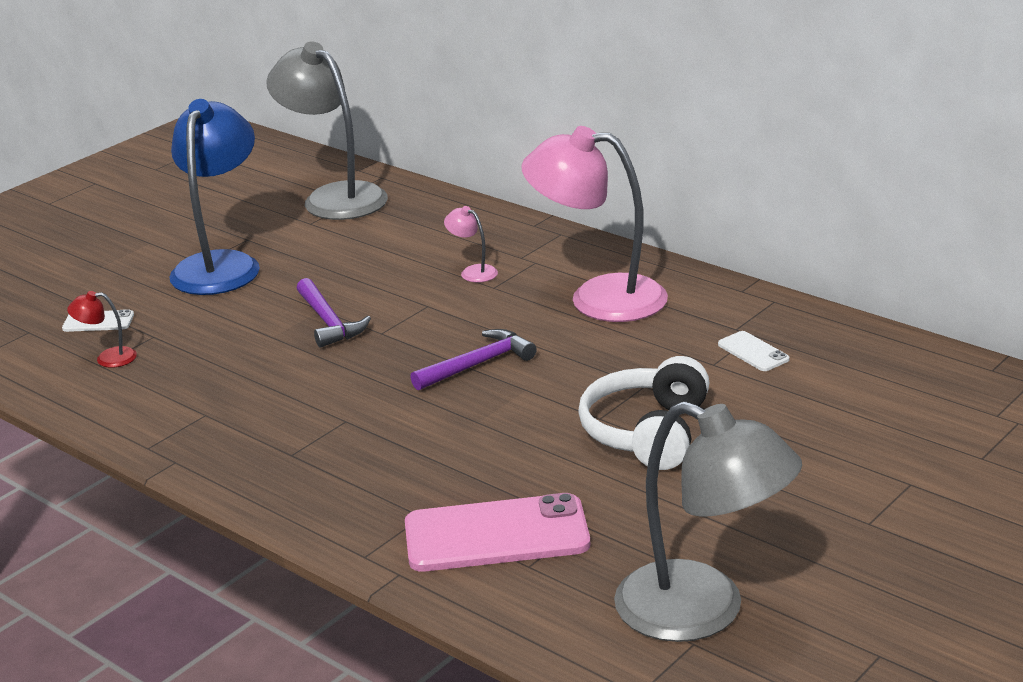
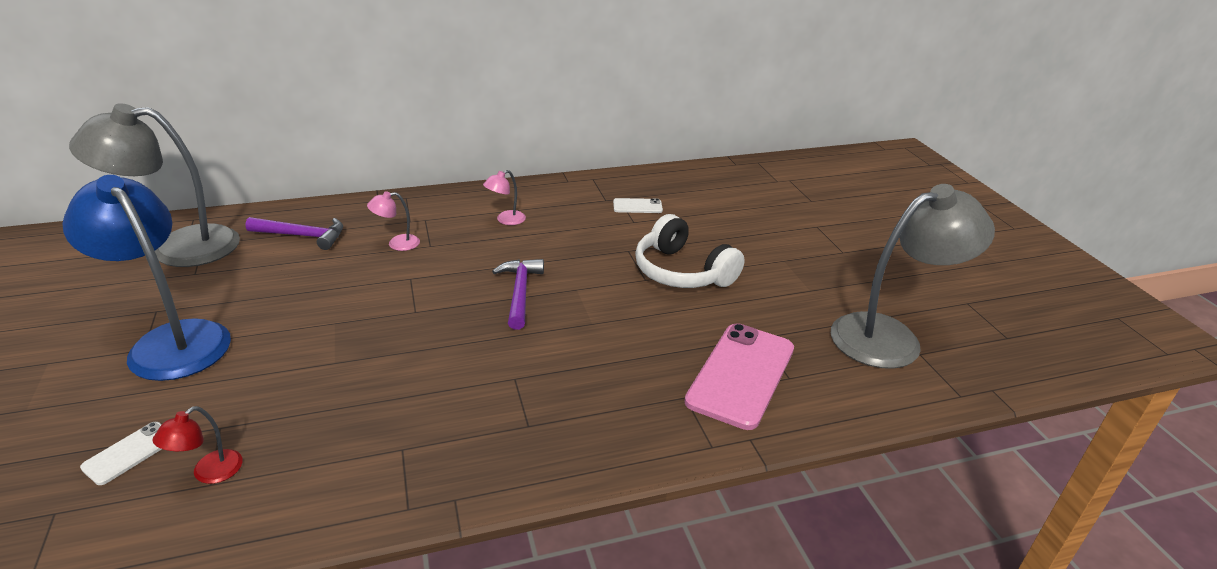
camera: 60 degrees left, 5 degrees up
purple hammer [296,278,371,348] -> purple hammer moved to [245,217,343,250]
pink lamp [521,126,668,322] -> pink lamp [483,170,526,225], size x0.40

